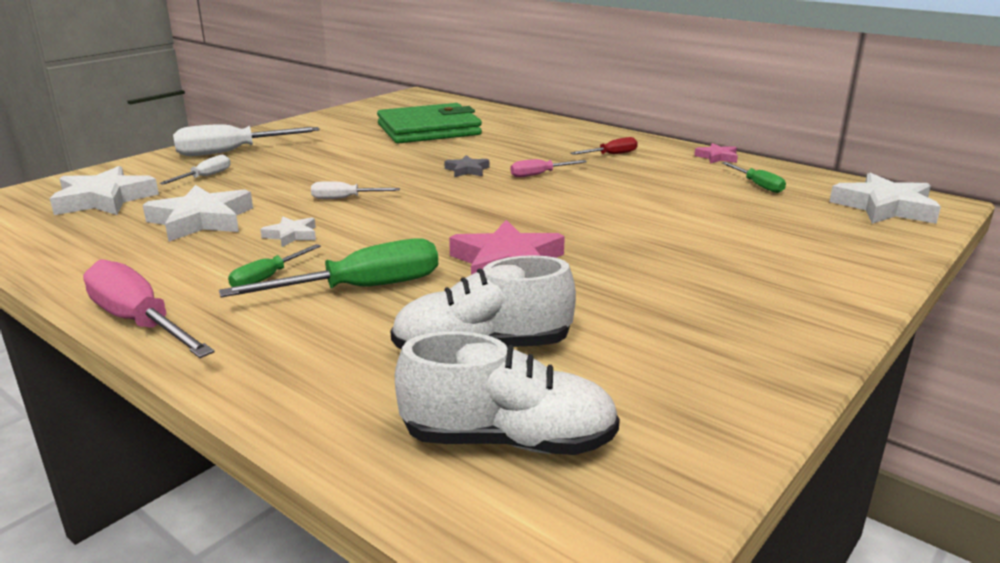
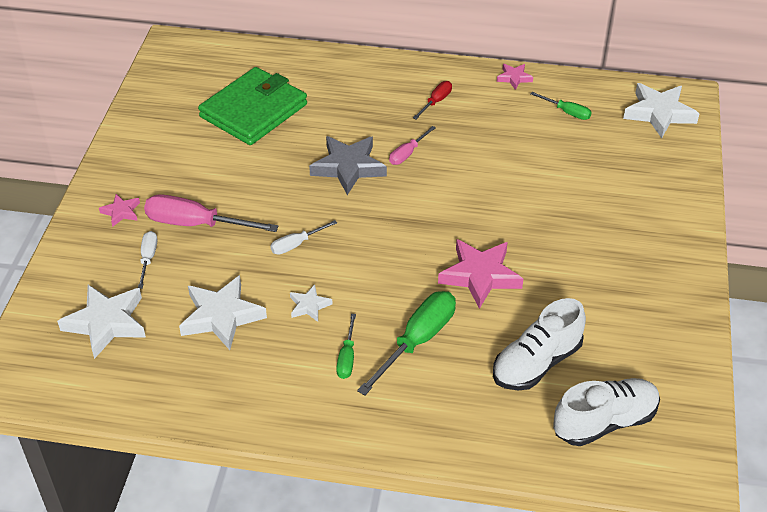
camera: 30 degrees left, 20 degrees up
pink screwdriver [83,259,214,358] -> pink screwdriver moved to [144,194,279,232]
white screwdriver [173,124,320,156] -> pink star [99,194,140,227]
grey star [444,155,489,177] -> grey star [309,136,387,195], size x1.95

